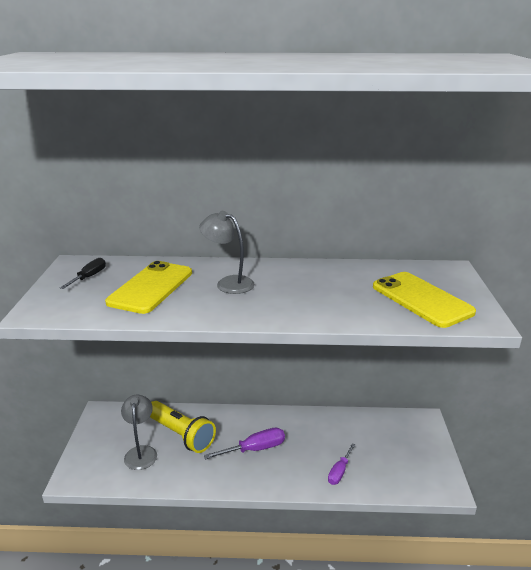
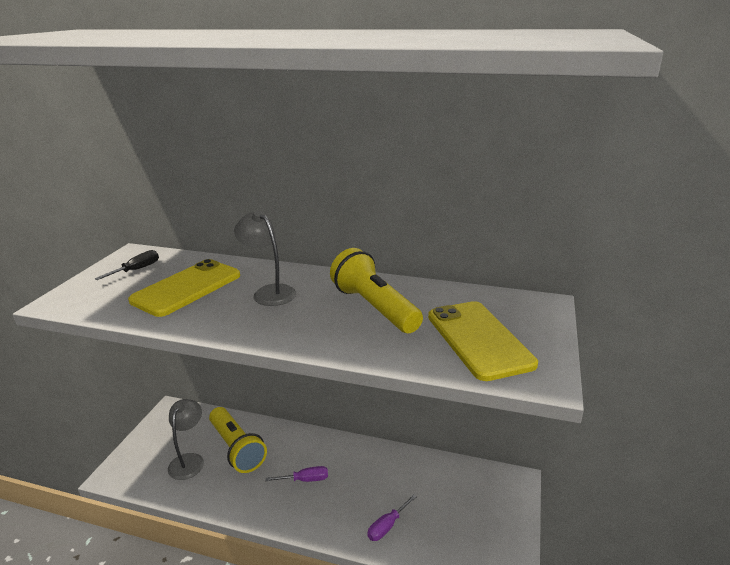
camera: 15 degrees right, 0 degrees up
purple screwdriver [204,428,285,460] -> purple screwdriver [265,466,328,482], size x0.67
none -> yellow flashlight [330,248,423,333]

